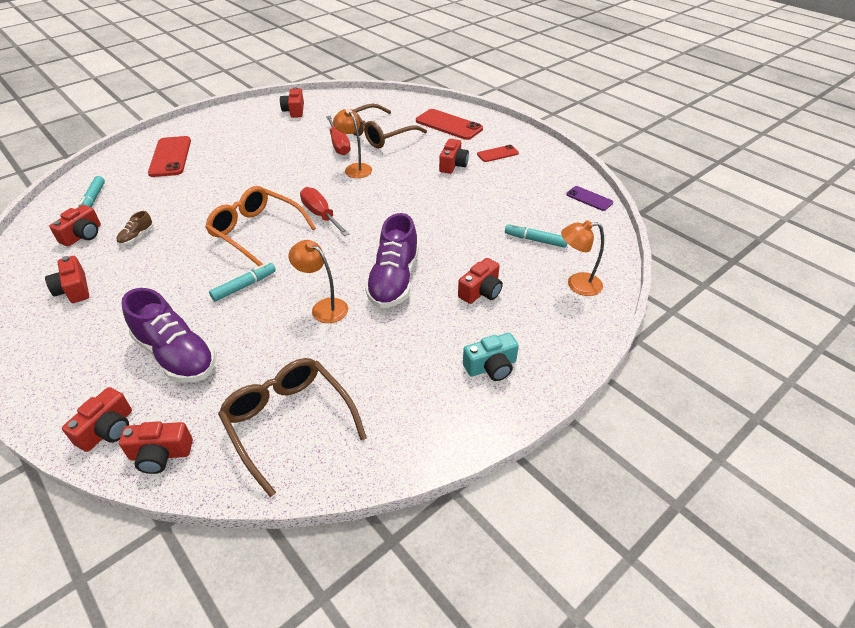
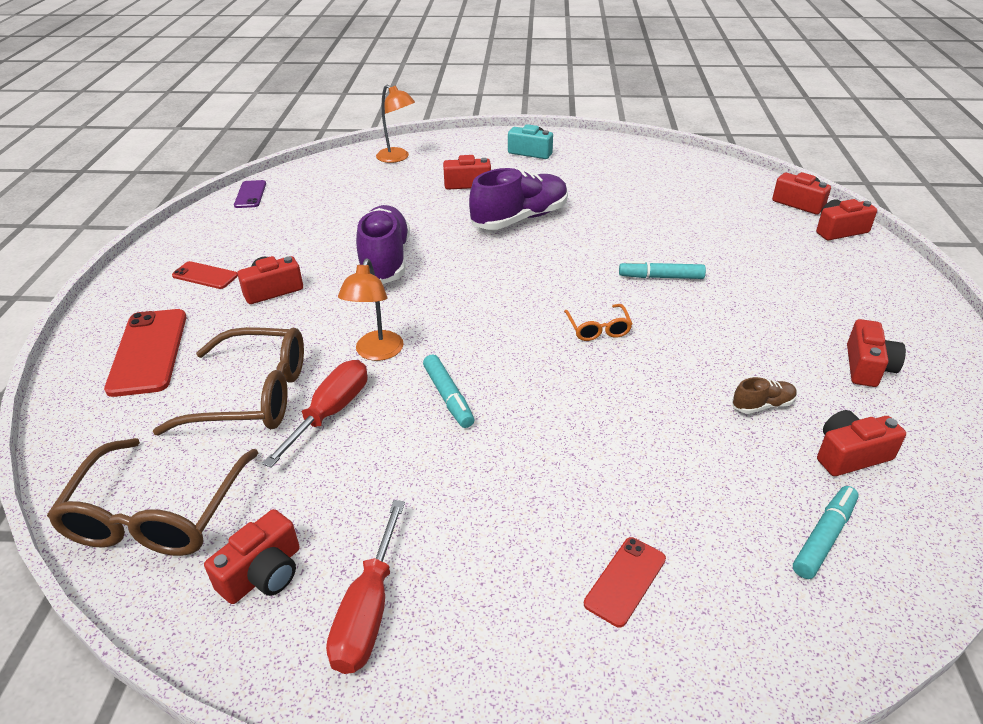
camera: 135 degrees left, 5 degrees down
purple shoe [122,288,216,383] -> purple shoe moved to [356,205,410,284]
red phone [148,136,191,177] -> red phone [584,537,666,627], size x0.56
orange glasses [205,186,316,266] -> orange glasses [564,304,632,341], size x0.49
brown glasses [218,358,367,497] -> brown glasses moved to [47,438,258,556]
orange lamp [288,240,348,323] -> none
red screwdriver [300,187,350,236] -> red screwdriver moved to [326,500,405,674]
turquoise marker [505,223,567,248] -> turquoise marker moved to [423,355,474,428]

